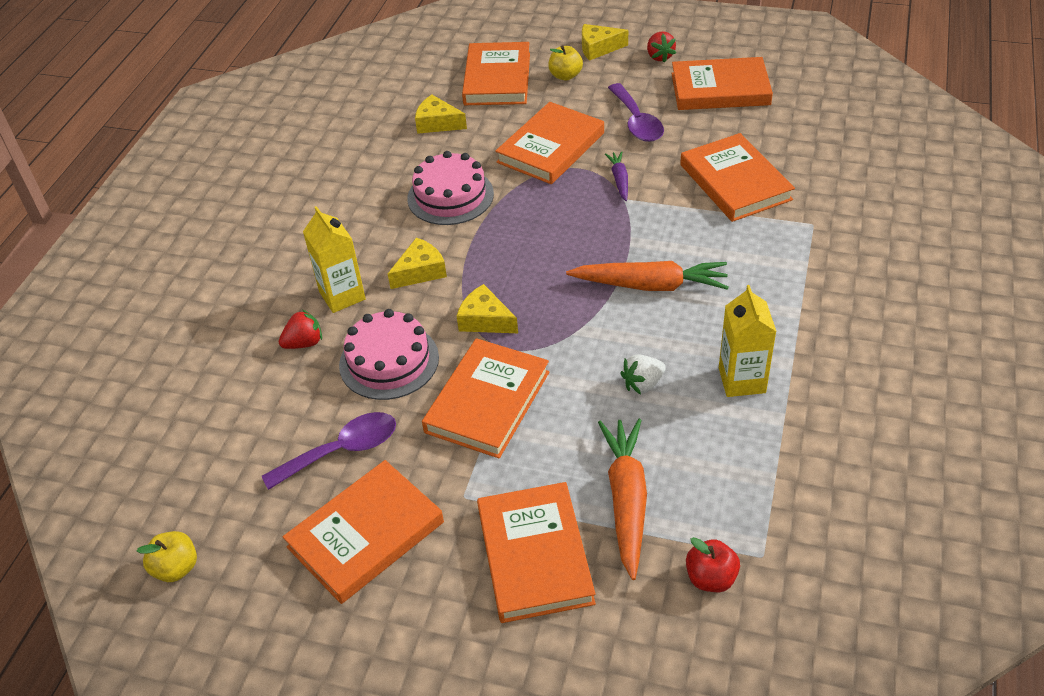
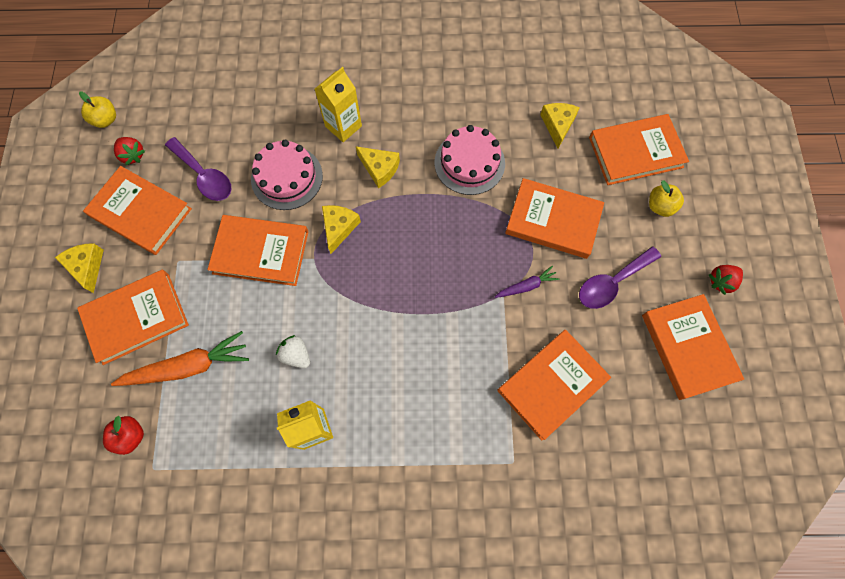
camera: 70 degrees right, 25 degrees up
red strawberry [279,310,322,349] -> red strawberry moved to [114,137,145,165]
orange carrot [566,261,729,291] -> none
yellow cheese [582,24,628,61] -> yellow cheese moved to [55,243,104,293]

